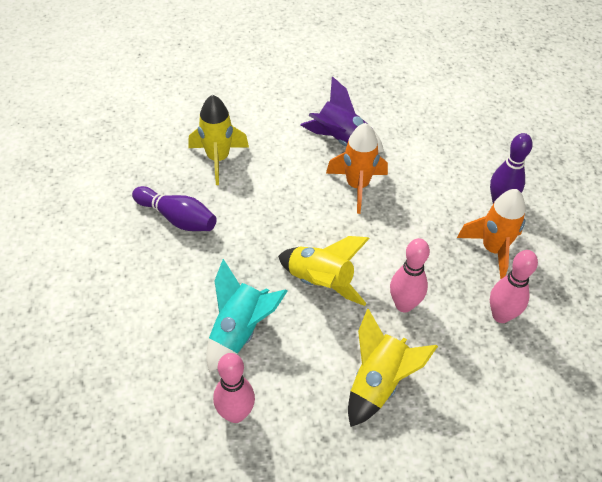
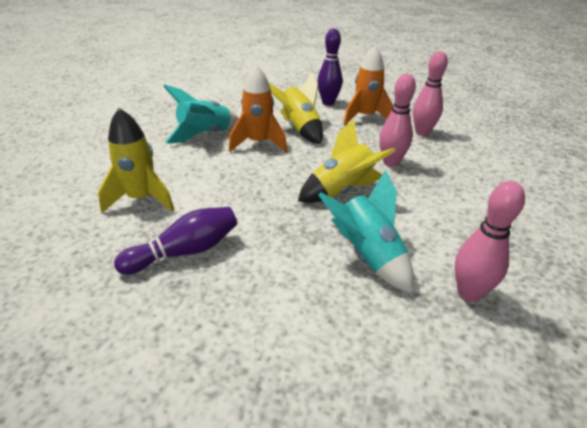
camera: 60 degrees left, 15 degrees down
purple rocket [300,76,384,153] -> turquoise rocket [163,84,239,143]
yellow rocket [348,309,438,427] -> yellow rocket moved to [268,73,323,144]

